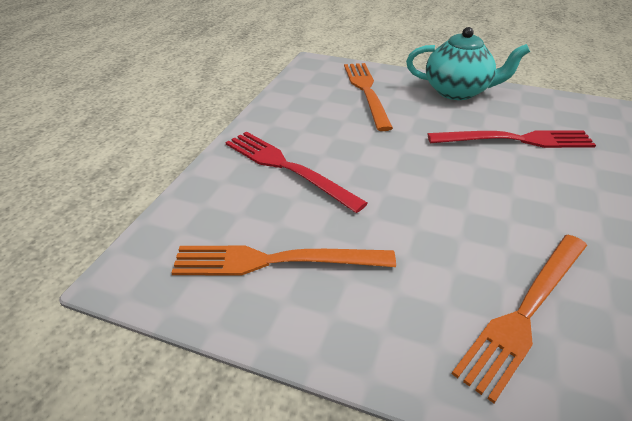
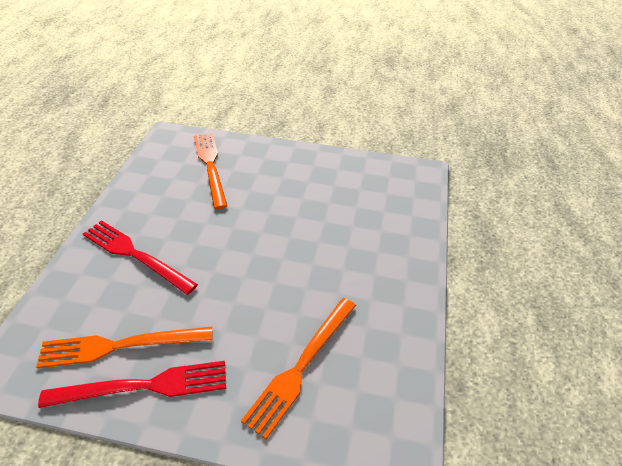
camera: 10 degrees left, 5 degrees up
turquoise teapot [406,27,530,100] -> none
red fork [428,130,596,148] -> red fork moved to [38,361,226,408]

